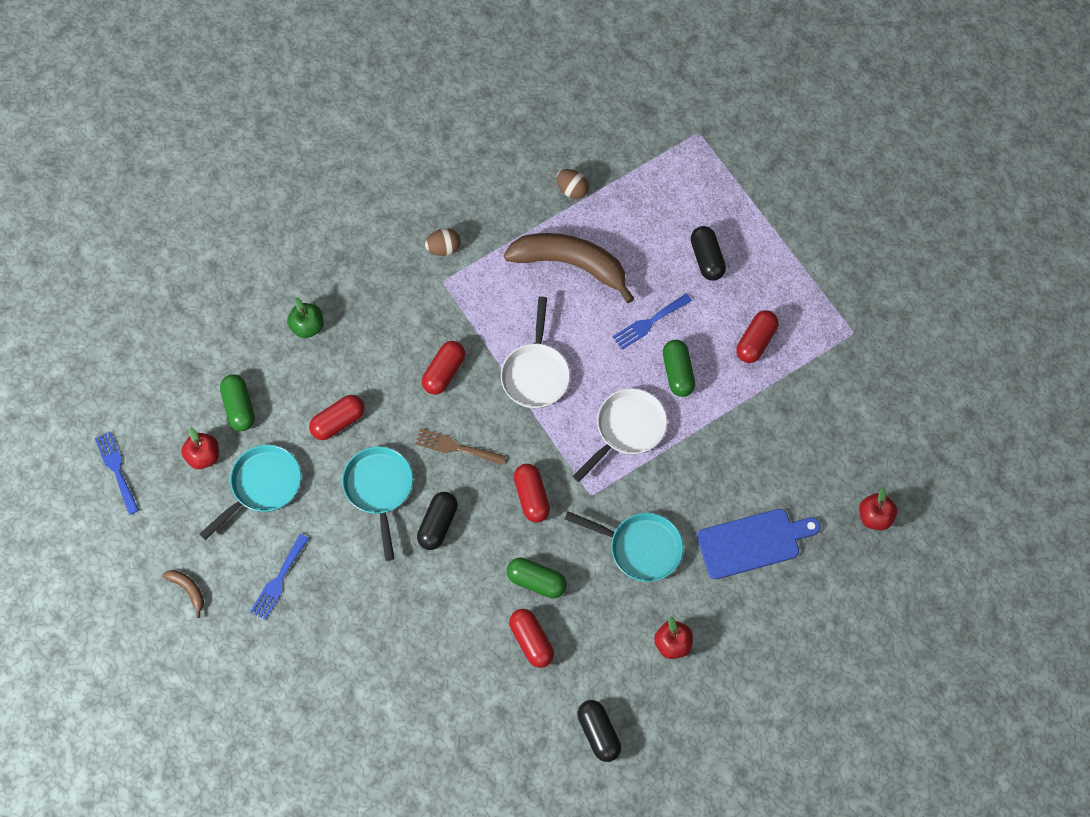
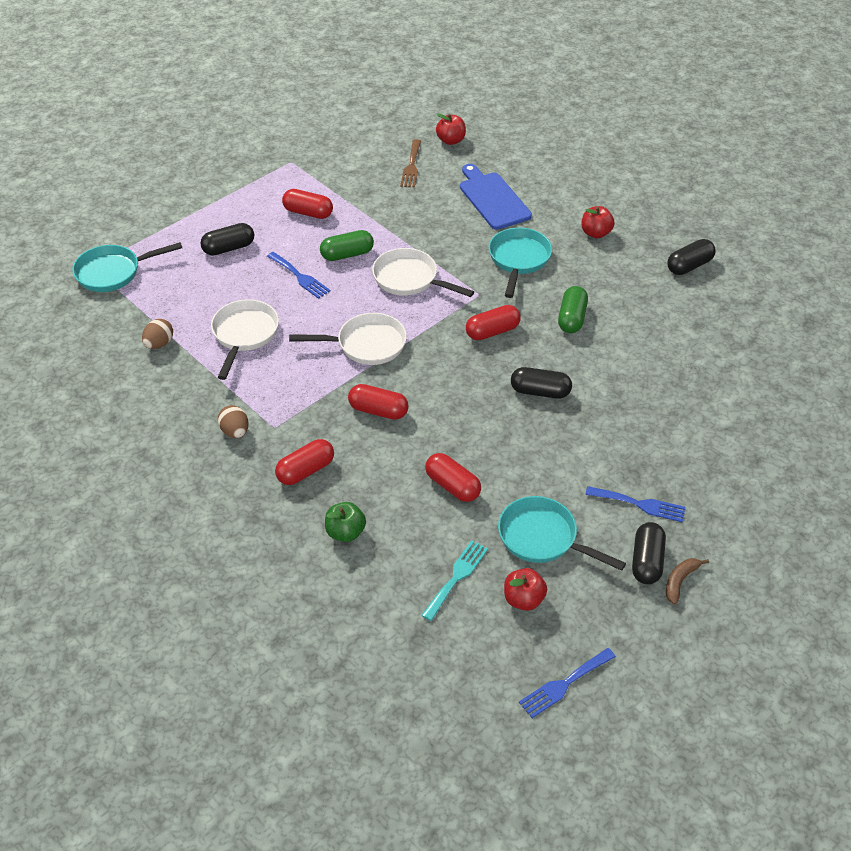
camera: 100 degrees left, 20 degrees down
green capsule [220,374,255,431] -> turquoise fork [421,540,488,621]
turquoise pan [342,446,413,561] -> turquoise pan moved to [72,242,182,292]
brown fork [415,429,506,465] -> brown fork moved to [400,139,421,188]
brown banana [504,233,635,303] -> white pan [211,299,279,380]
red capsule [509,609,554,668] -> red capsule moved to [275,439,334,485]
none -> black capsule [632,522,666,584]

